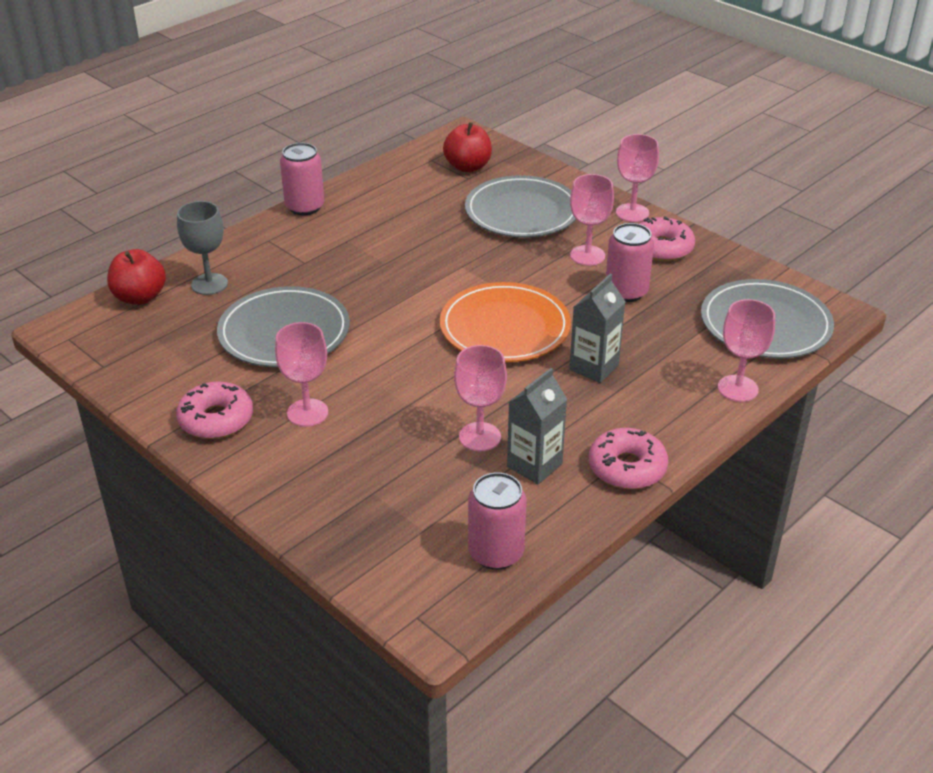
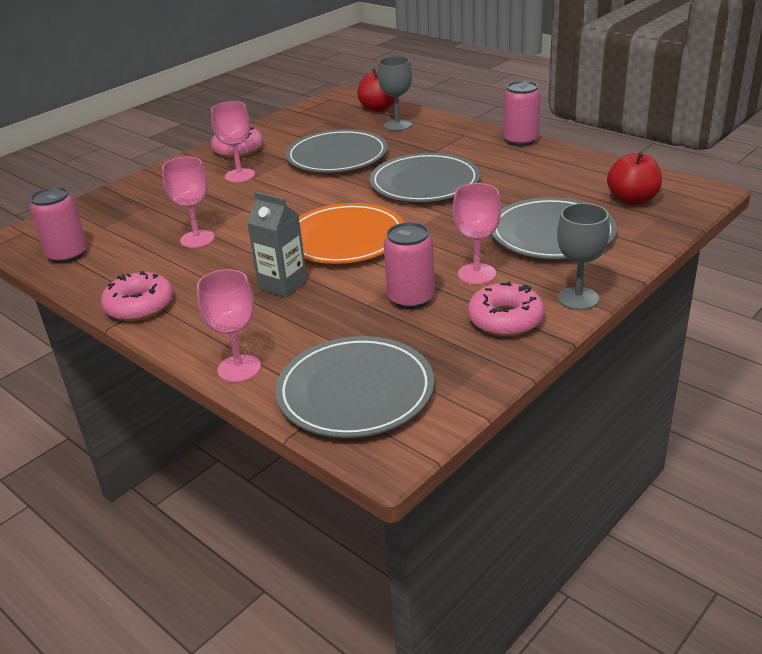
camera: 90 degrees right, 5 degrees down
grey carton [507,368,567,484] -> none
pink goblet [616,134,659,222] -> grey goblet [557,203,610,310]
none -> grey plate [370,153,480,202]

